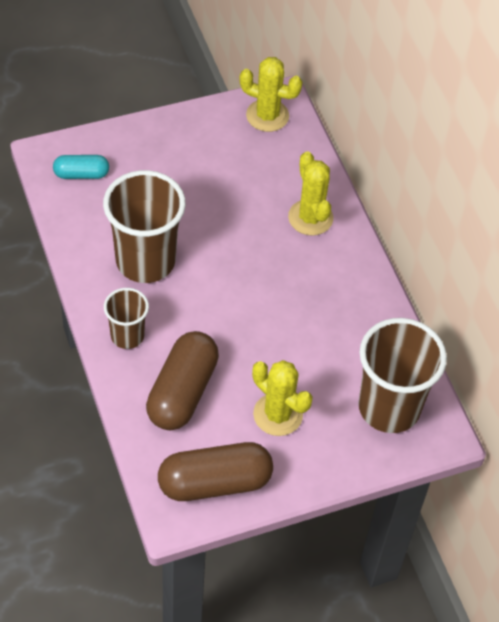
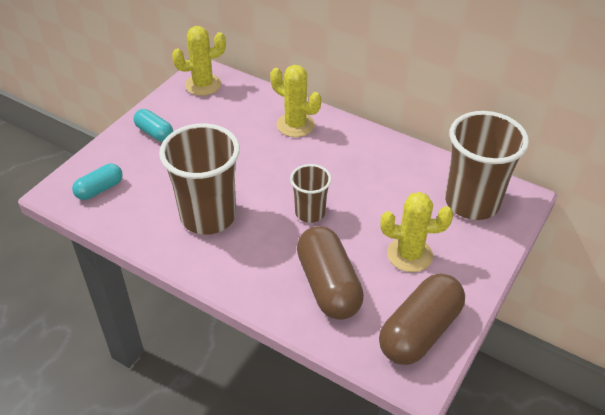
camera: 35 degrees left, 10 degrees down
brown cup [104,288,149,349] -> brown cup moved to [290,164,332,223]
none -> turquoise capsule [133,109,173,142]

